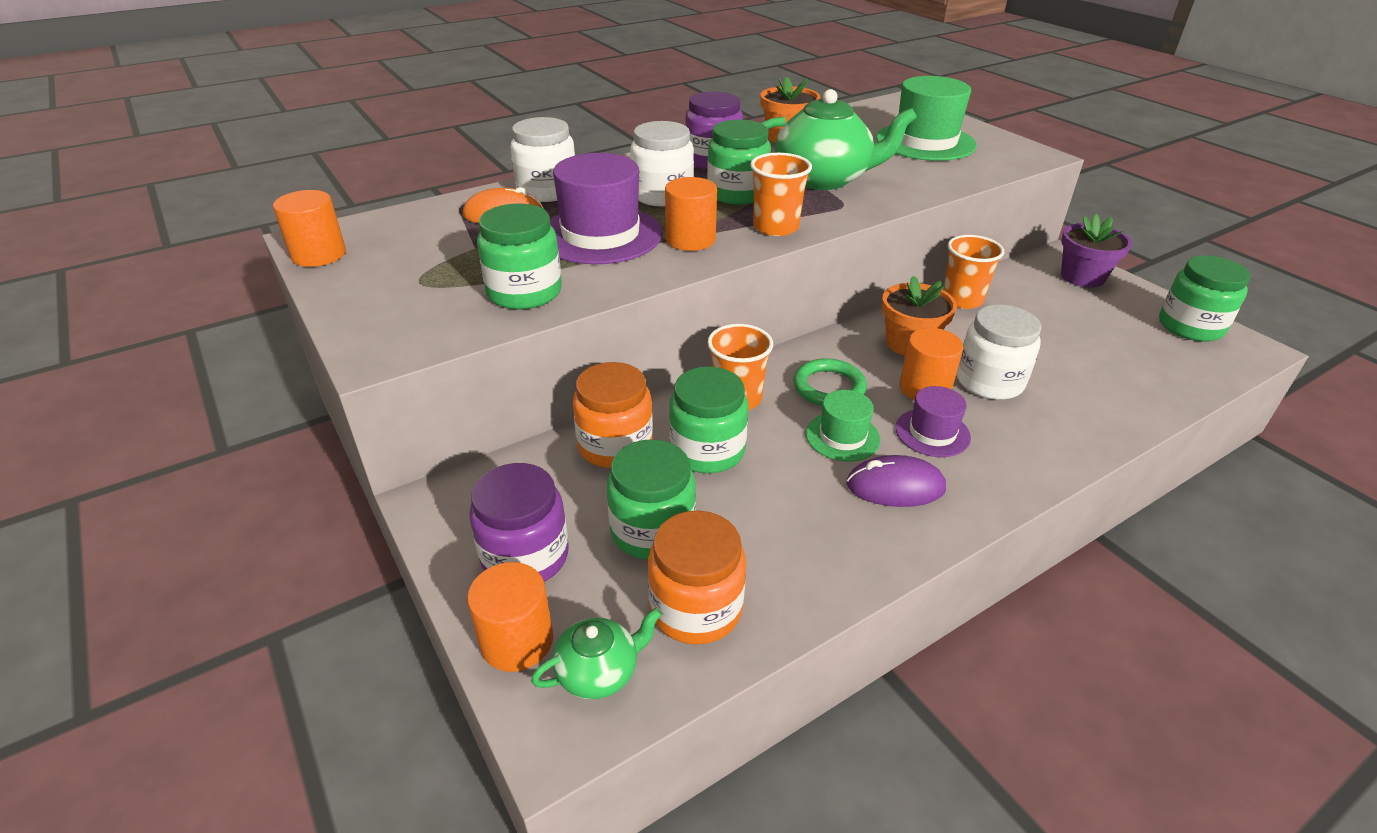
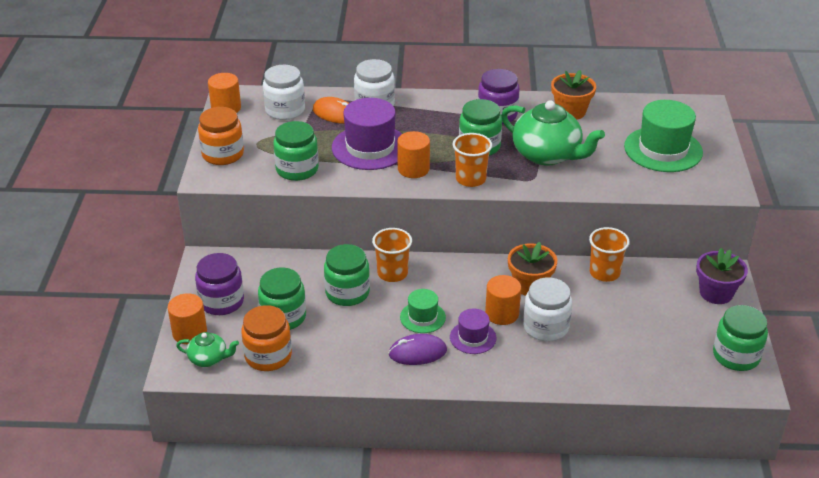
camera: 35 degrees right, 0 degrees up
orange jar [573,362,653,468] -> orange jar moved to [198,107,244,165]
white jar [630,121,694,207] -> white jar moved to [263,65,305,120]
green ring [793,358,867,406] -> none
purple mouse [847,455,946,507] -> purple mouse turned 45 degrees counterclockwise [389,334,447,365]

